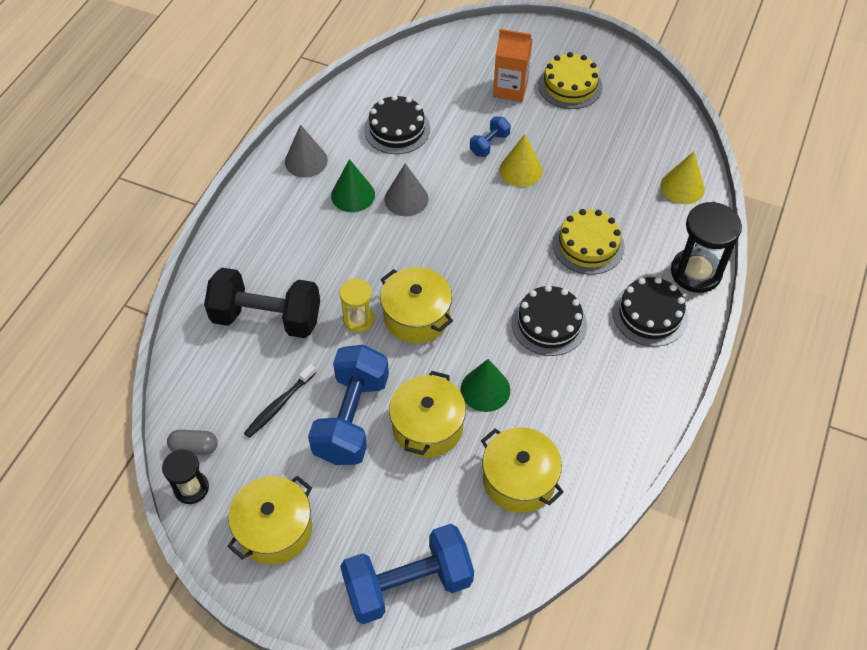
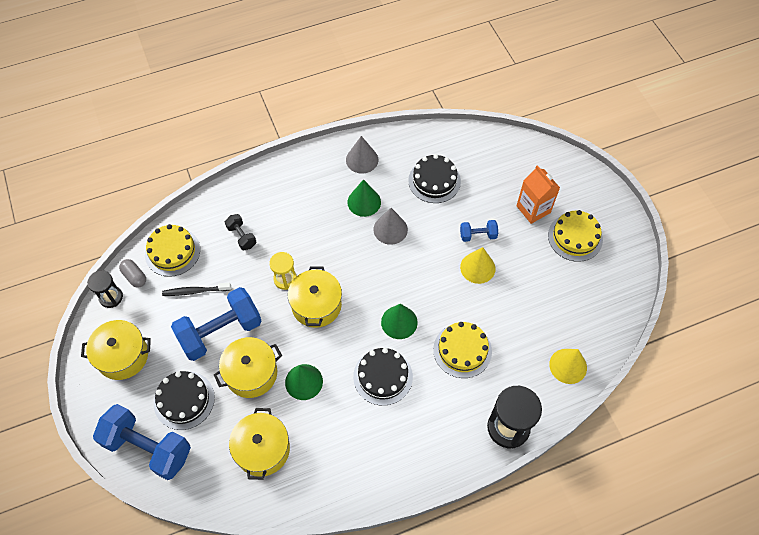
camera: 45 degrees right, 5 degrees up
black dumbbell [204,268,320,338] -> black dumbbell [225,214,256,250], size x0.47
black cake [612,277,688,347] -> black cake moved to [154,371,215,430]
none -> yellow cake [145,224,200,277]
none -> green cone [381,304,418,339]

